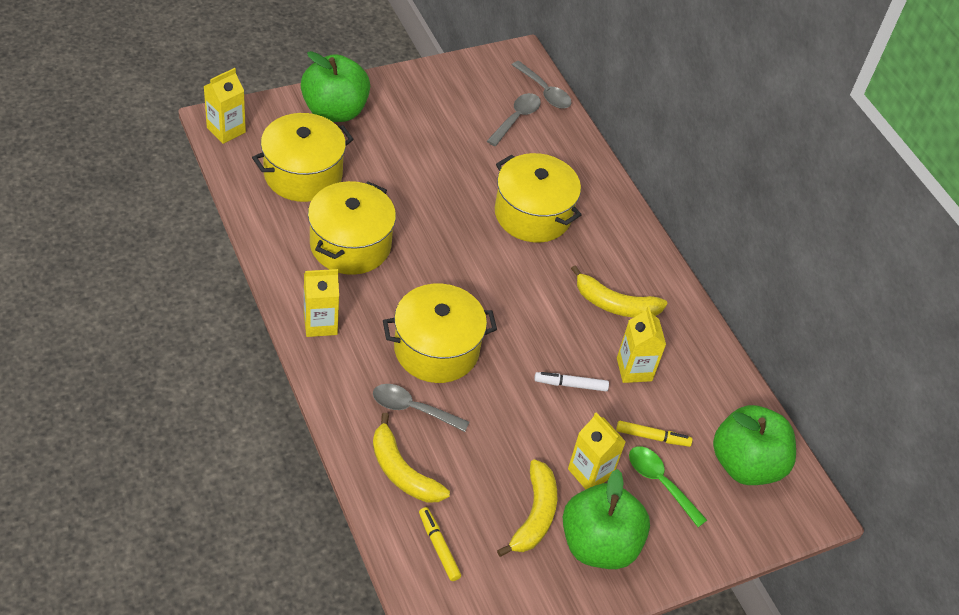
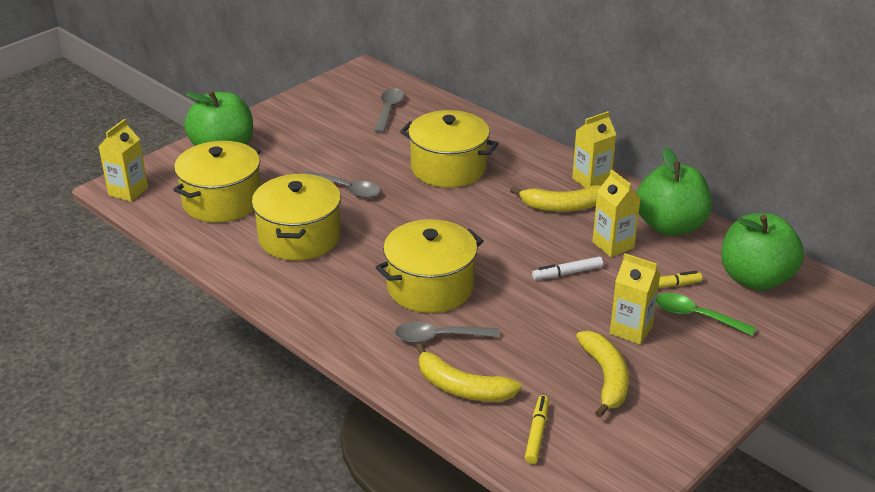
camera: 15 degrees left, 15 degrees down
yellow carton [304,269,339,337] -> yellow carton moved to [572,111,616,188]
yellow marker [419,507,461,581] -> yellow marker turned 60 degrees clockwise [525,395,549,464]
grey spoon [512,61,572,109] -> grey spoon moved to [304,171,380,198]
green apple [563,469,650,569] -> green apple moved to [636,147,712,236]

